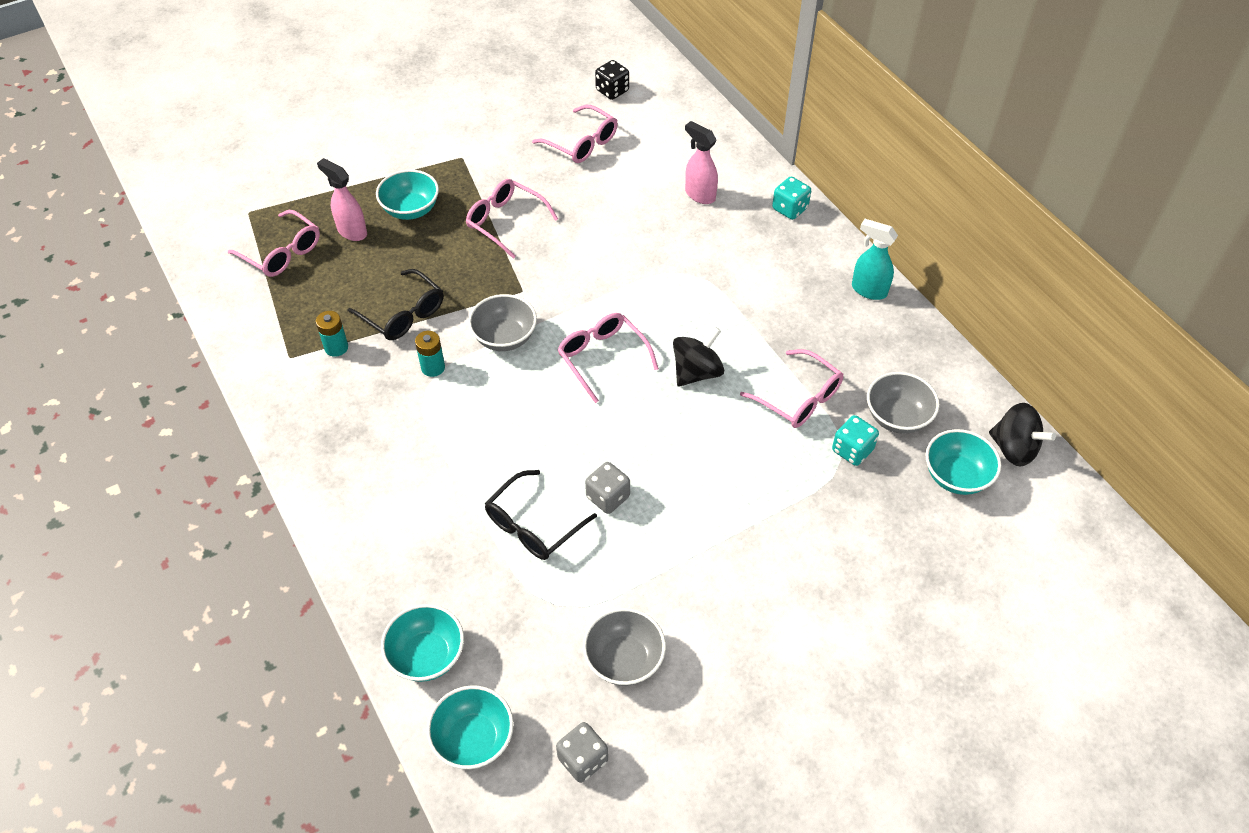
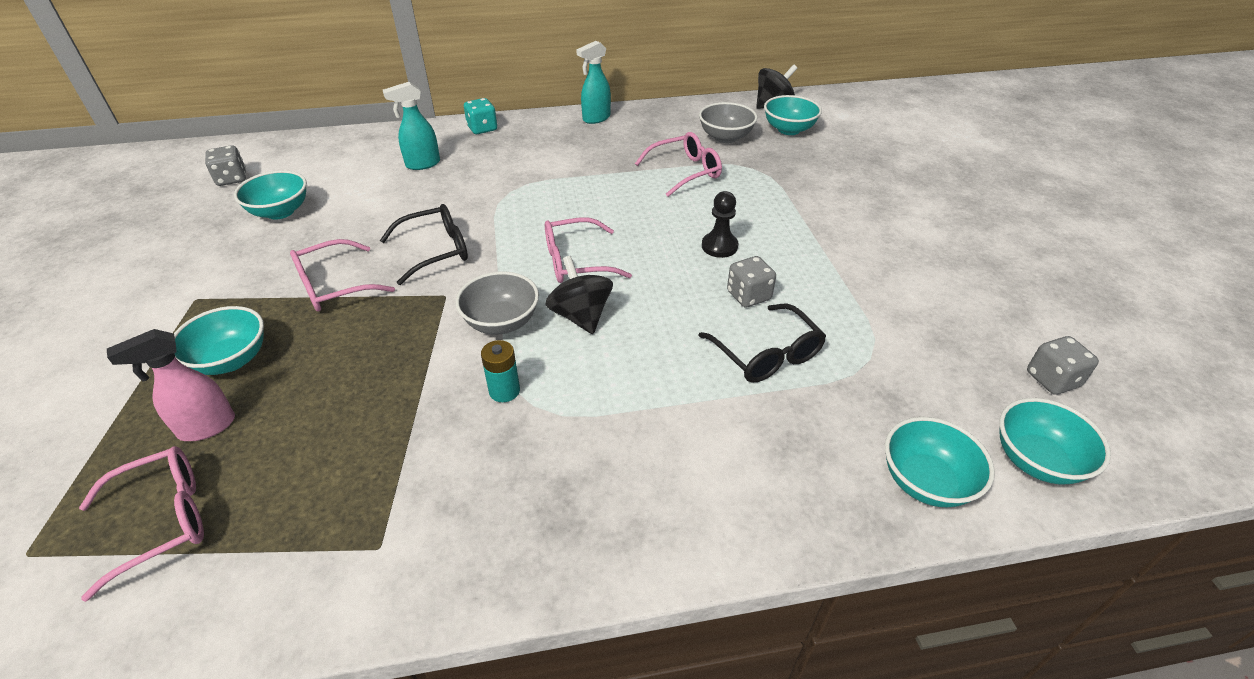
camera: 70 degrees left, 10 degrees down
turquoise battery [316,311,348,357] -> none
black glasses [348,269,444,340] -> black glasses moved to [380,204,468,285]
pink glasses [532,105,618,163] -> turquoise bowl [234,170,307,219]
grey bowl [583,608,666,686] -> none
black dice [595,60,629,100] -> grey dice [205,145,246,186]
black spinning top [673,327,724,387] -> black spinning top moved to [545,256,613,334]
pink spray bottle [685,121,718,204] -> turquoise spray bottle [383,82,440,170]
turquoise dice [832,415,879,466] -> none
none -> black pawn [702,191,738,258]

